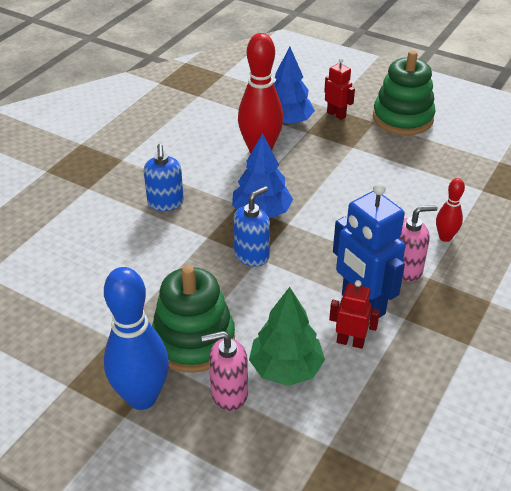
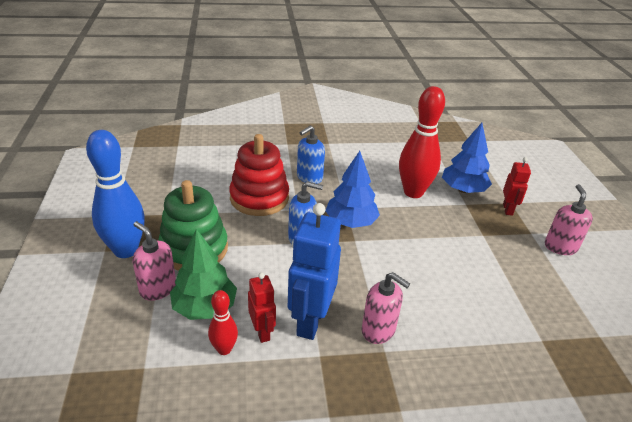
camera: 50 degrees right, 5 degrees down
green stacking toy [373,50,435,135] -> pink soap dispenser [545,184,593,255]
red bowling pin [436,178,465,242] -> red bowling pin moved to [208,290,238,355]
none -> red stacking toy [229,134,289,216]

